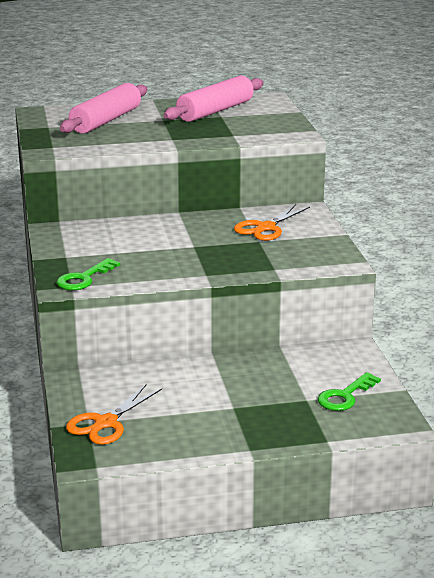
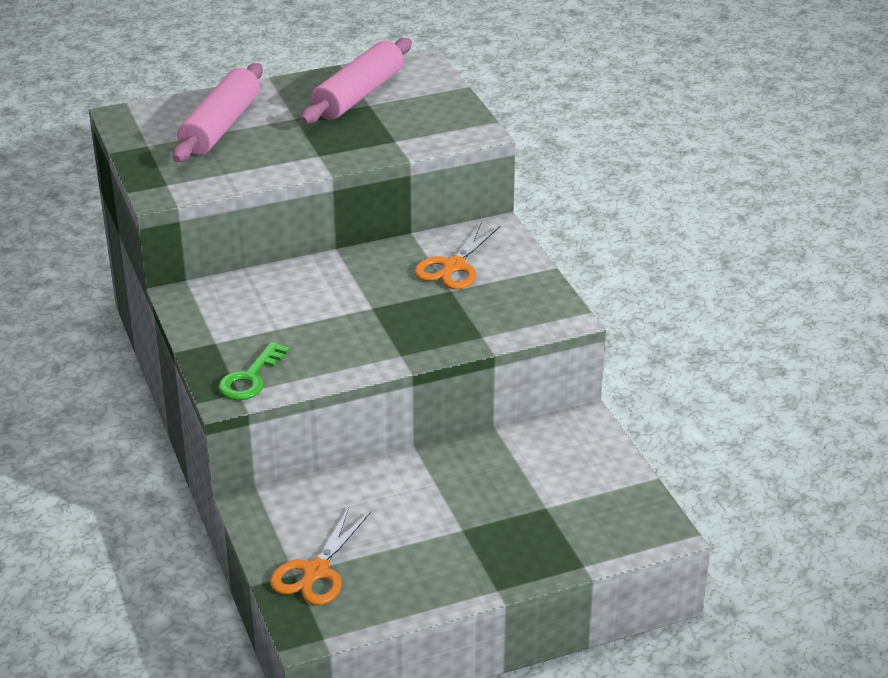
camera: 10 degrees left, 10 degrees up
green key [318,372,381,411] -> none

